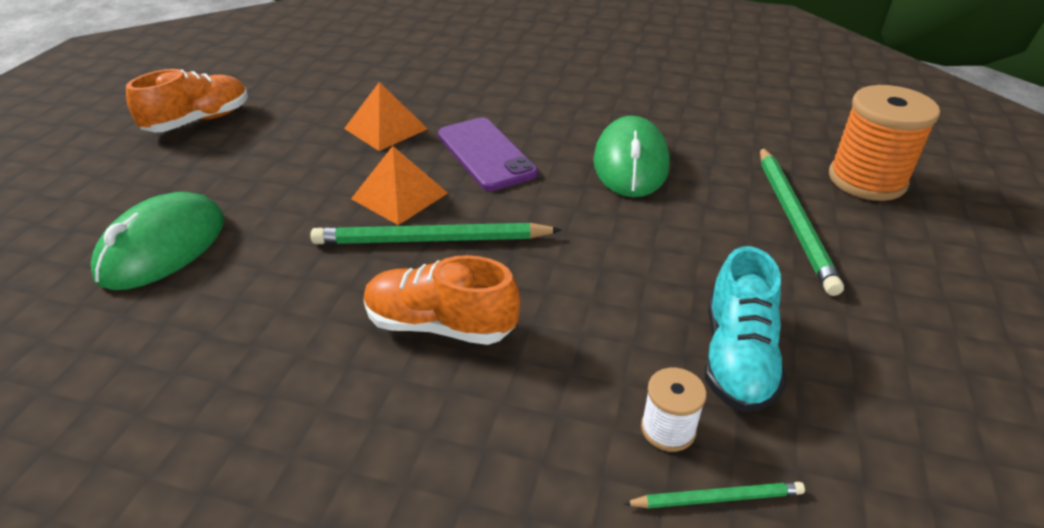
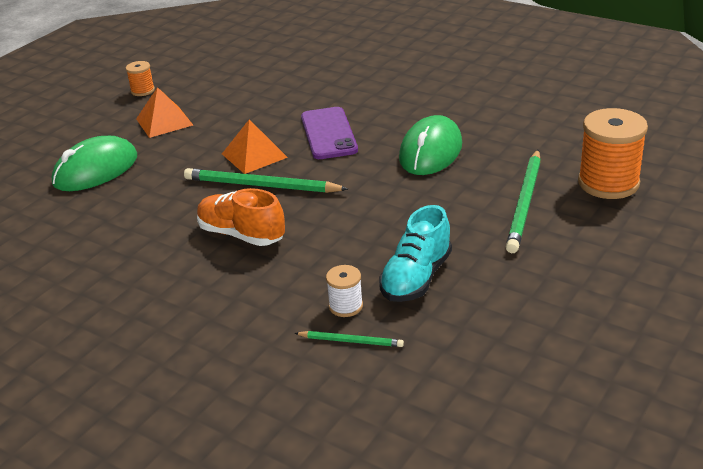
camera: 20 degrees right, 5 degrees down
orange shoe [126,69,248,132] -> orange spool [126,61,155,96]
orange pyramid [344,82,428,151] -> orange pyramid moved to [136,87,193,138]

